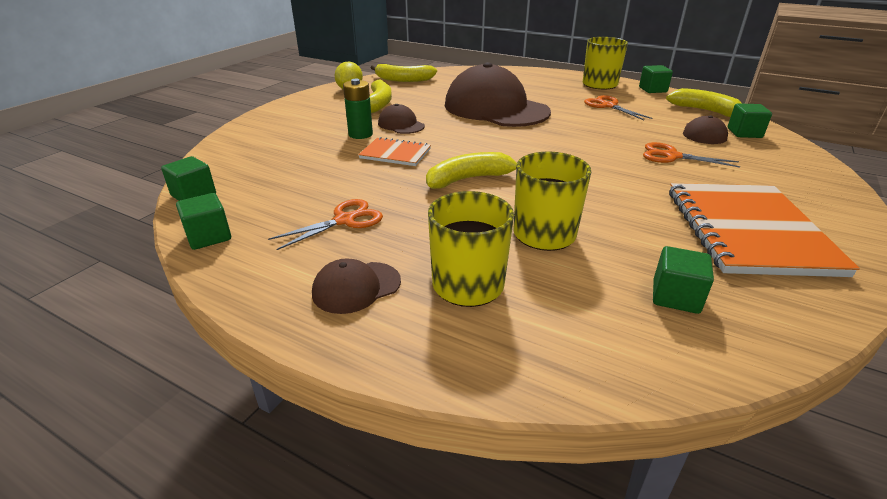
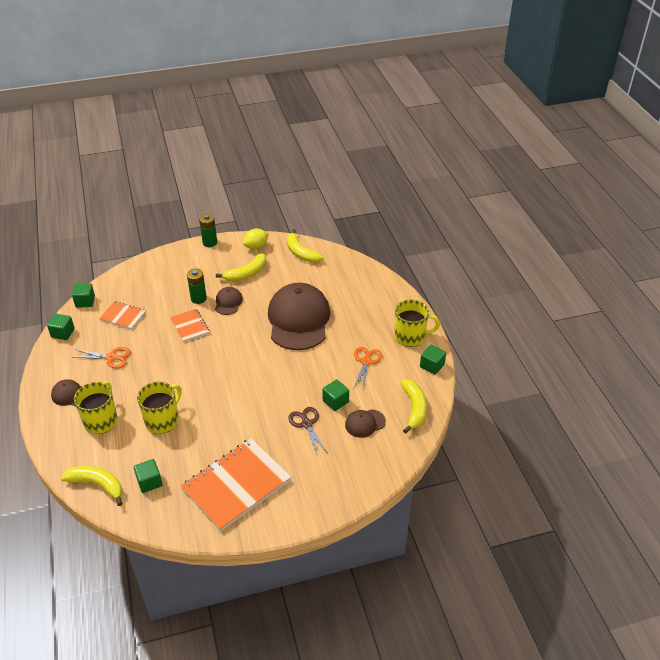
camera: 45 degrees right, 10 degrees up
yellow banana [426,152,517,189] -> yellow banana moved to [61,466,123,506]
orange scissors [643,142,740,167] -> brown scissors [288,407,327,456]
green cube [728,103,772,138] -> green cube moved to [323,379,349,411]
none -> orange notebook [99,301,146,330]
none -> green battery [199,214,217,247]

